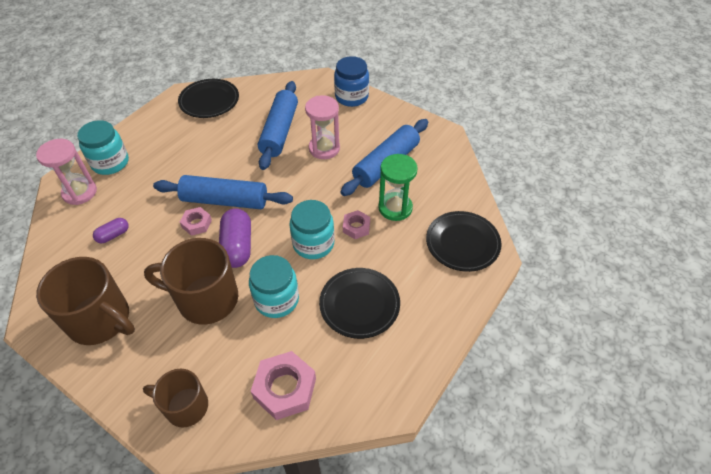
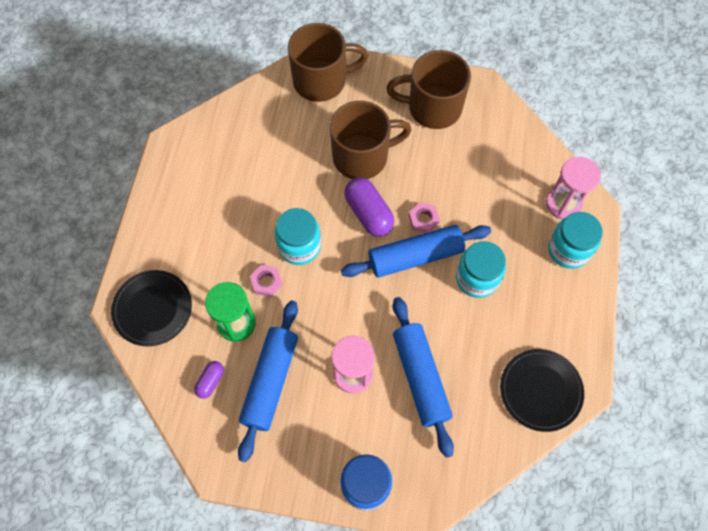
camera: 155 degrees right, 15 degrees up
purple capsule [93,218,129,243] -> purple capsule moved to [194,361,224,399]
brown mug [143,369,208,428] -> brown mug [288,23,368,102], size x1.61
turquoise jar [249,255,299,318] -> turquoise jar moved to [456,241,506,298]
pink nut [251,351,316,420] -> none
black plate [319,268,400,339] -> none

